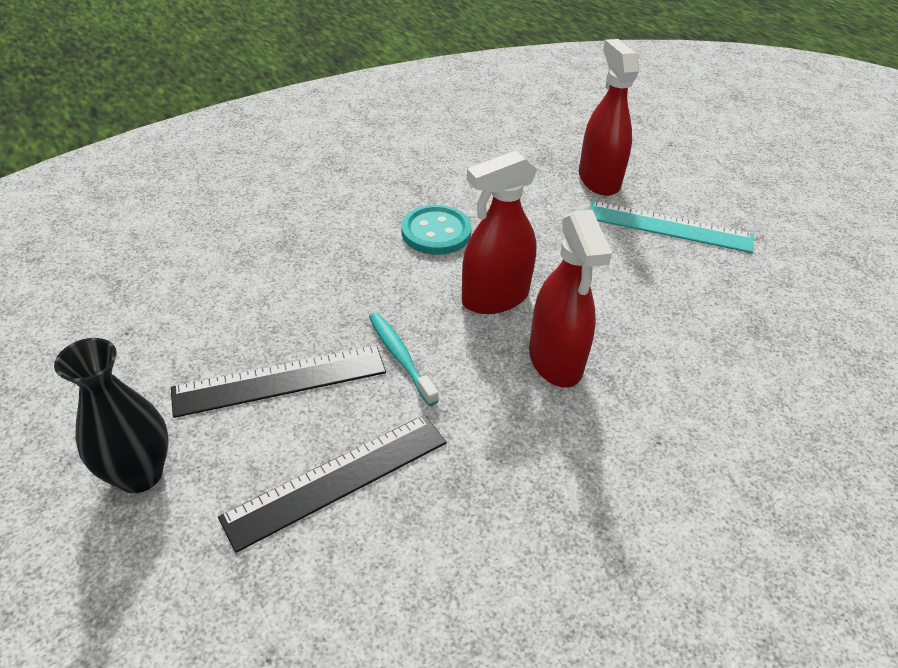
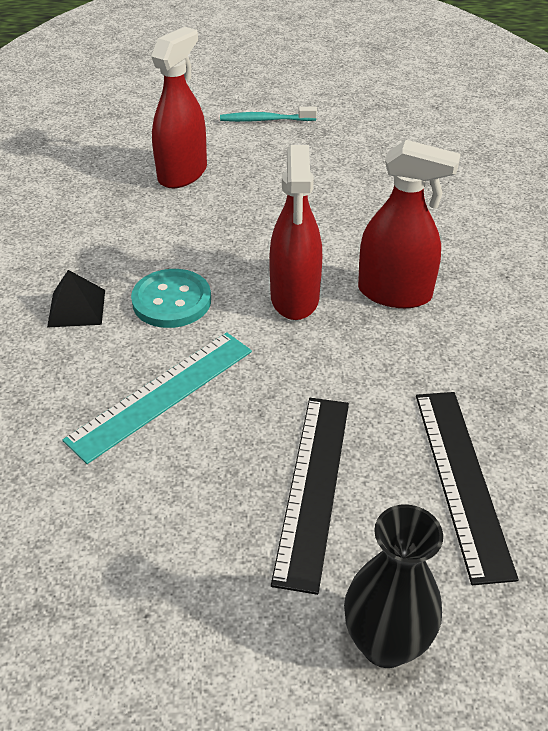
camera: 60 degrees left, 0 degrees up
turquoise toothbrush [369,312,439,406] -> turquoise toothbrush moved to [220,107,317,122]
red spray bottle [579,39,639,196] -> red spray bottle turned 105 degrees clockwise [151,27,207,188]
turquoise ruler [589,201,754,253] -> turquoise ruler moved to [63,332,252,464]
none -> black pyramid [47,270,105,328]

